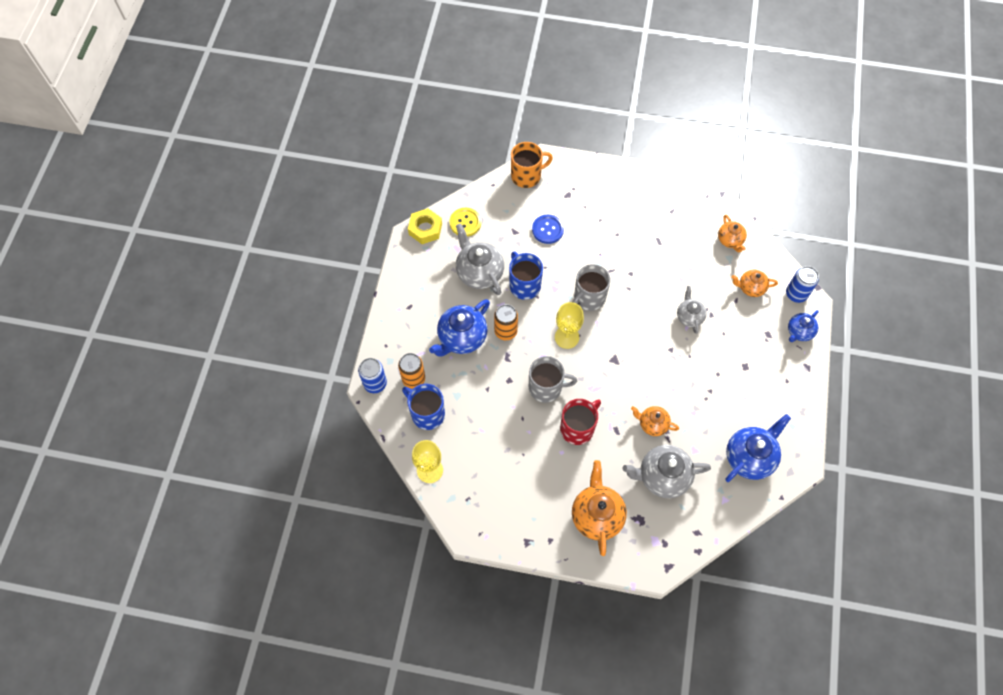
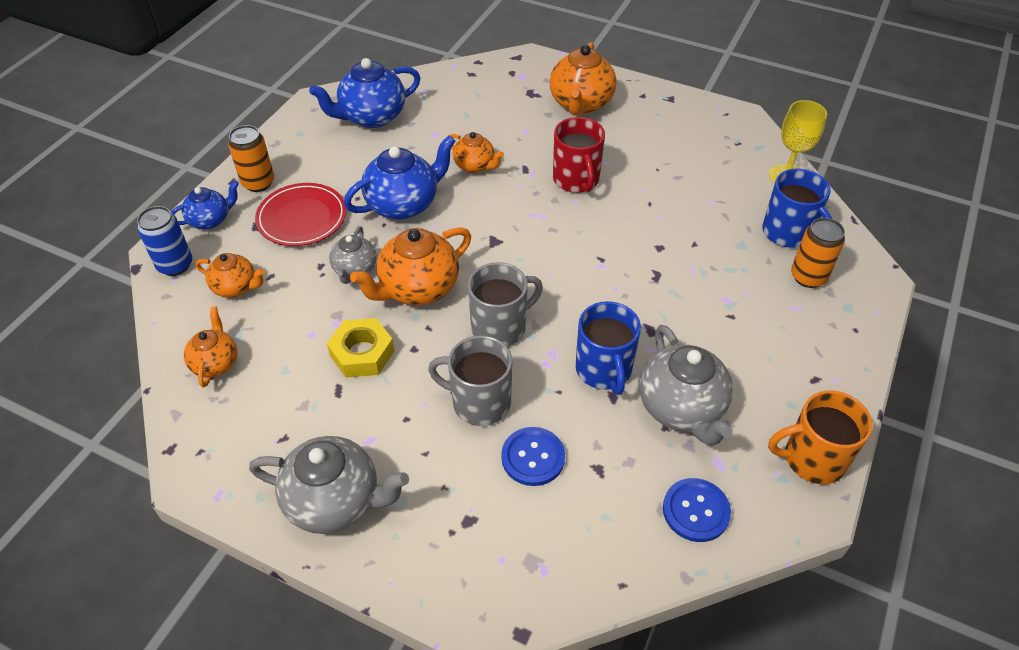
camera: 165 degrees left, 15 degrees down
blue can [358,358,387,393] -> none
yellow nut [408,208,442,244] -> yellow nut moved to [327,318,395,378]
blue teapot [429,299,490,357] -> blue teapot moved to [344,135,455,220]
yellow button [450,208,481,237] -> blue button [663,478,731,542]
orange can [494,304,518,340] -> orange can moved to [228,125,274,192]
orange mug [511,142,553,188] -> orange mug moved to [768,390,873,484]
grey mug [529,356,577,403] -> grey mug moved to [428,335,512,426]
yellow goblet [555,302,584,349] -> none
red mug [560,399,601,445] -> red mug turned 75 degrees counterclockwise [553,117,605,193]
grey teapot [623,445,711,498] -> grey teapot moved to [249,436,409,534]
none -> red plate [255,183,346,246]
none -> orange teapot [350,227,471,305]

